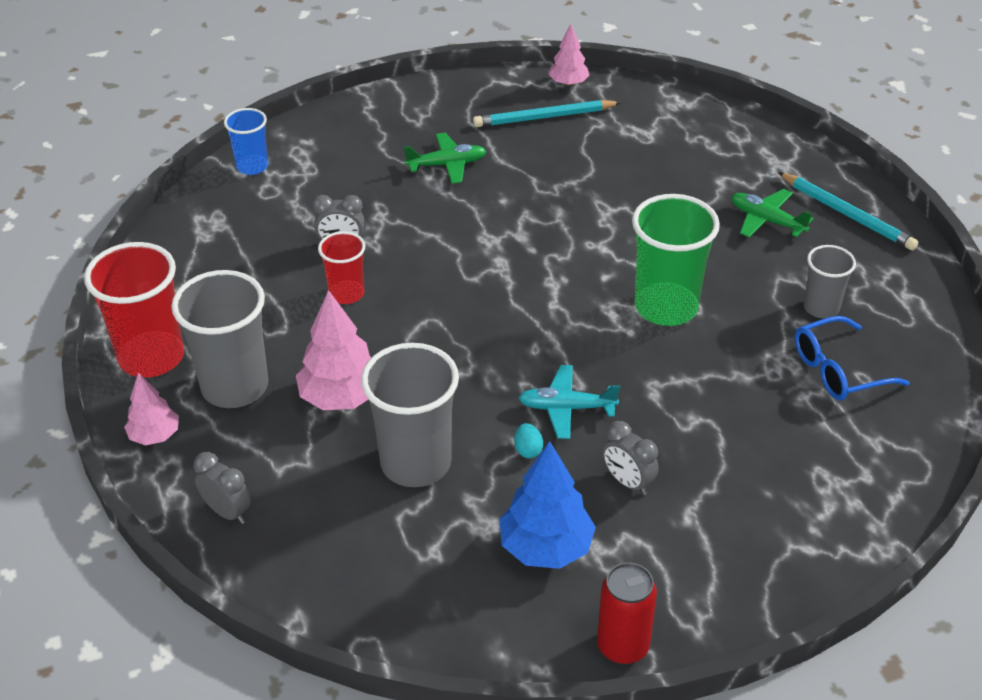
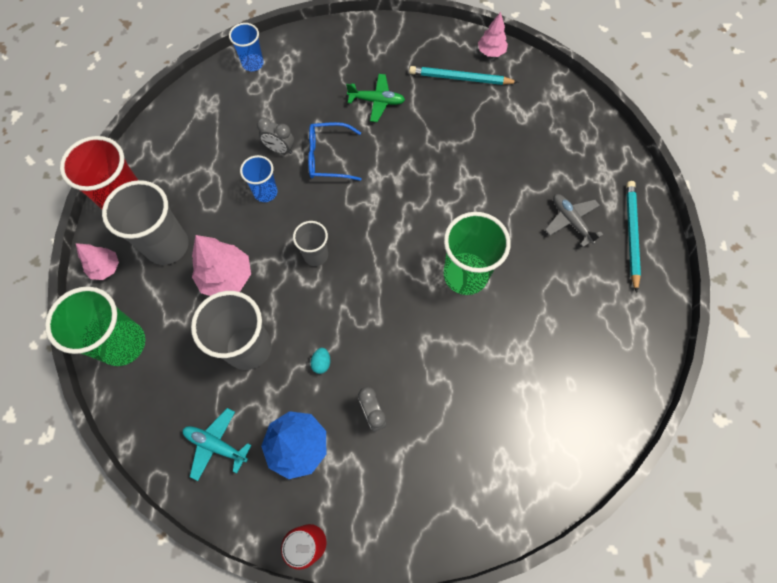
camera: 20 degrees right, 25 degrees up
grey clock [194,452,251,524] -> green cup [45,287,145,366]
red cup [318,231,366,304] -> blue cup [240,155,277,202]
turquoise plane [518,365,620,439] -> turquoise plane moved to [183,408,252,481]
green plane [731,189,814,238] -> grey plane [545,194,603,247]
turquoise pencil [778,172,918,251] -> turquoise pencil turned 150 degrees counterclockwise [626,181,641,293]
blue glasses [795,316,910,400] -> blue glasses moved to [308,122,362,181]
grey cup [804,245,856,318] -> grey cup moved to [293,221,328,266]

